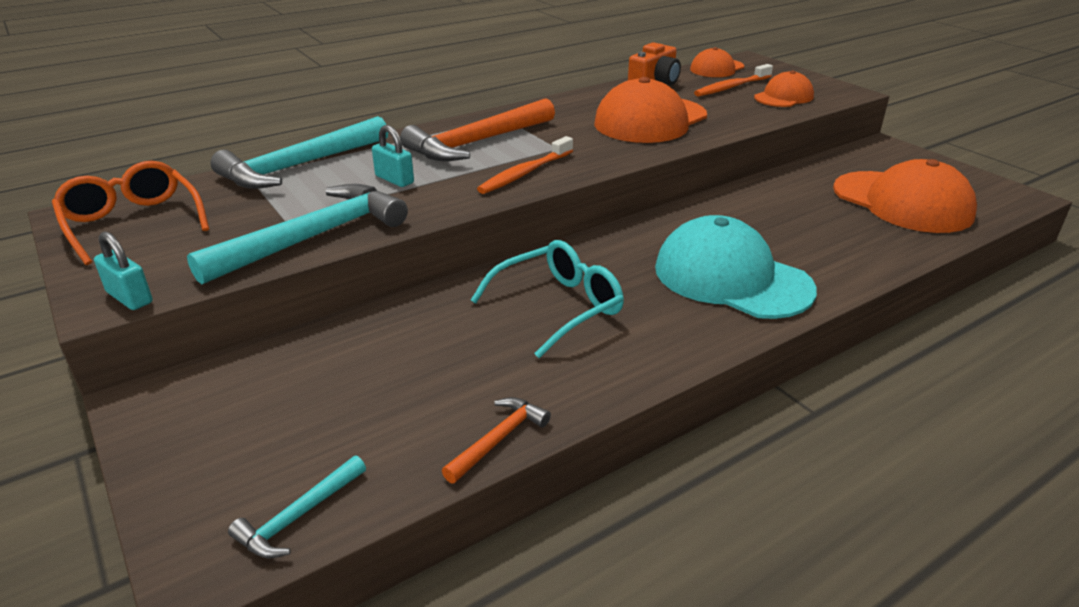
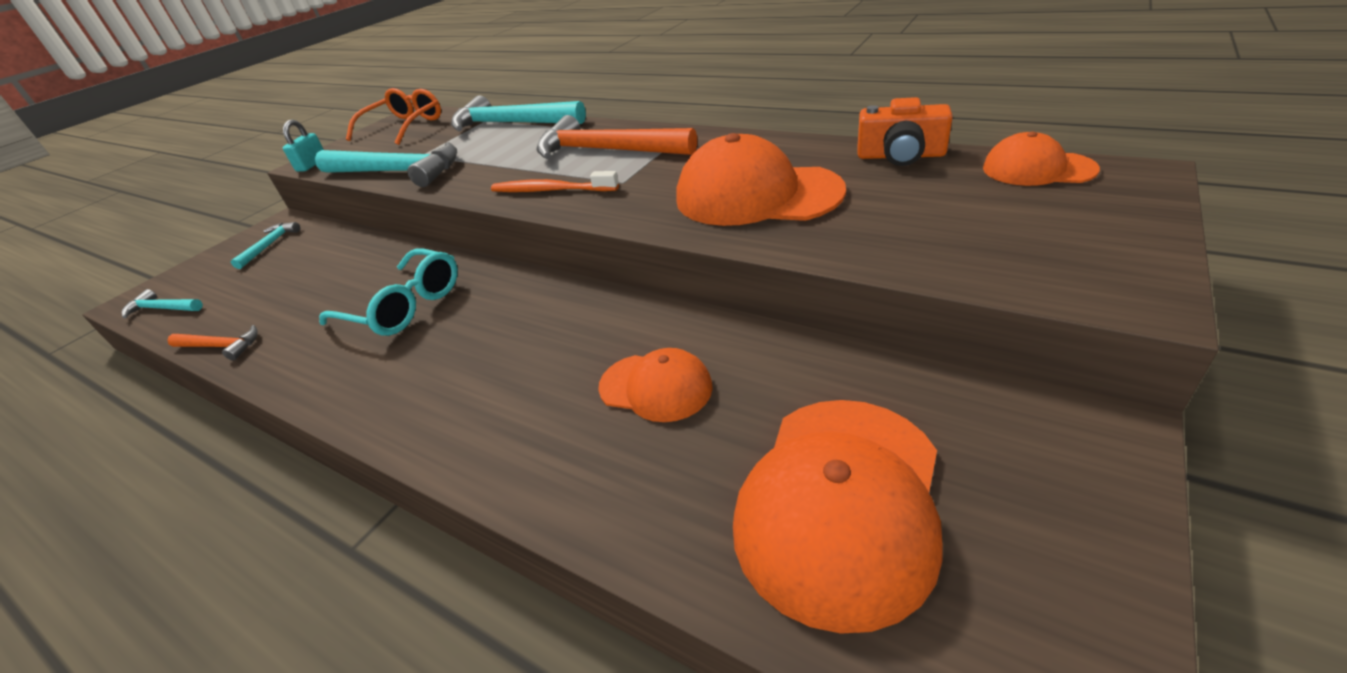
camera: 70 degrees right, 5 degrees up
turquoise padlock [372,125,414,187] -> none
turquoise cap [655,215,817,319] -> none
orange toothbrush [694,64,773,96] -> none
orange cap [754,71,814,107] -> orange cap moved to [598,348,713,422]
none -> turquoise hammer [231,222,300,269]

